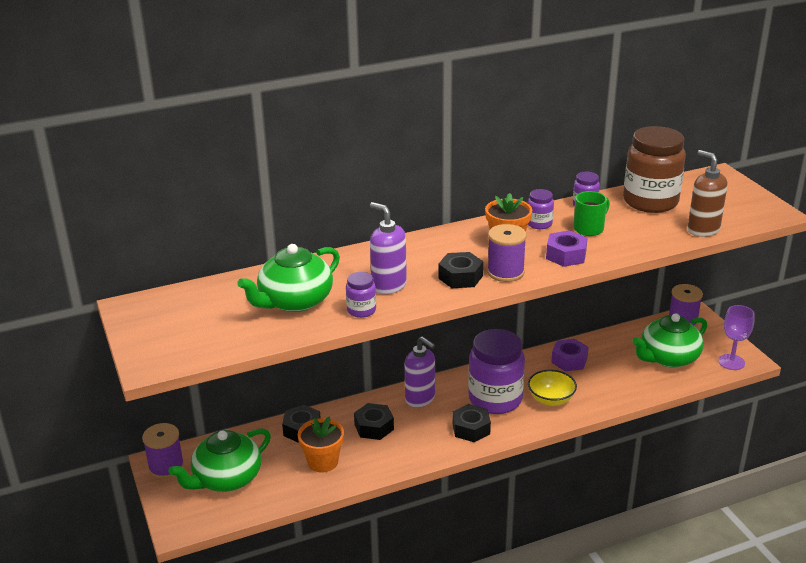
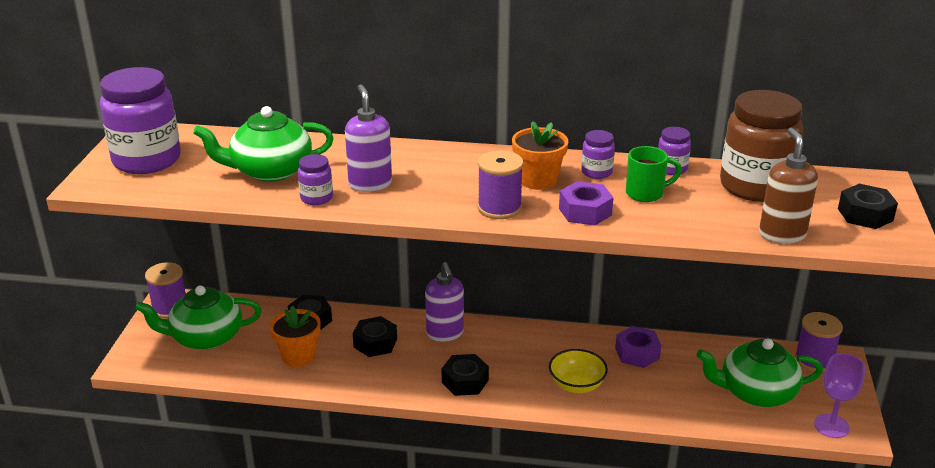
camera: 30 degrees right, 0 degrees up
black nut [438,252,483,288] -> black nut moved to [838,184,898,229]
purple jar [468,329,525,414] -> purple jar moved to [100,67,181,174]

